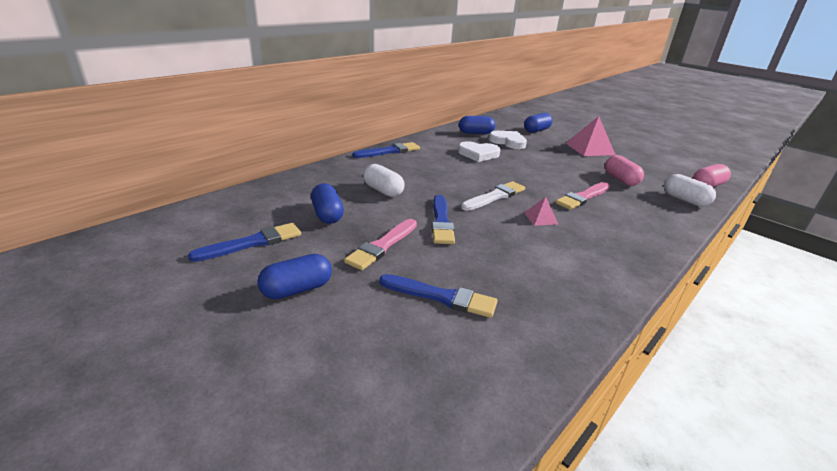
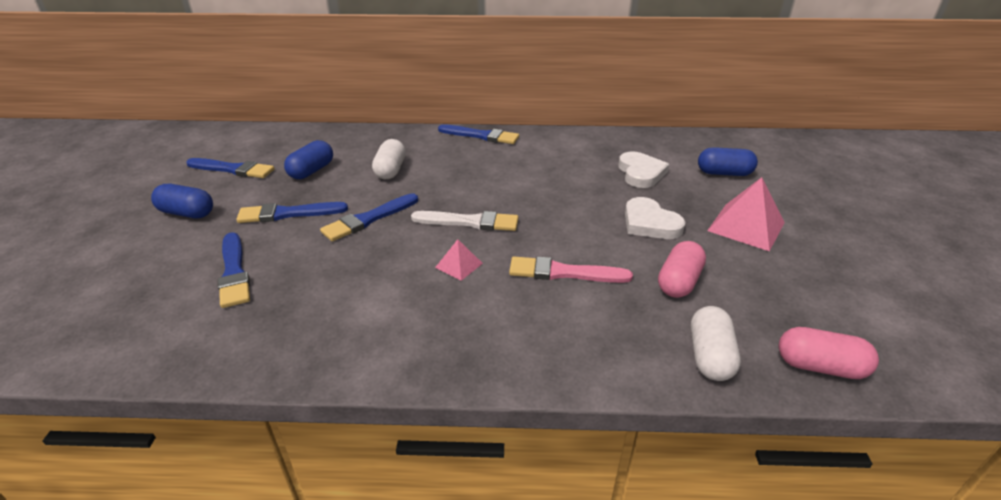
camera: 50 degrees right, 5 degrees up
pink brush [344,219,417,270] -> blue brush [236,202,348,223]
white heart [458,141,500,162] -> white heart moved to [625,197,685,239]
blue capsule [459,116,496,134] -> none

